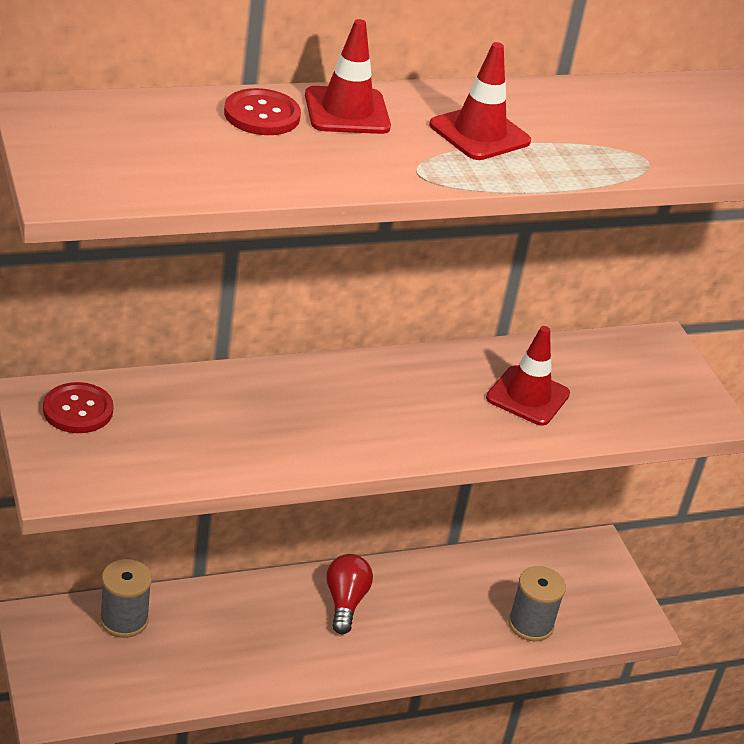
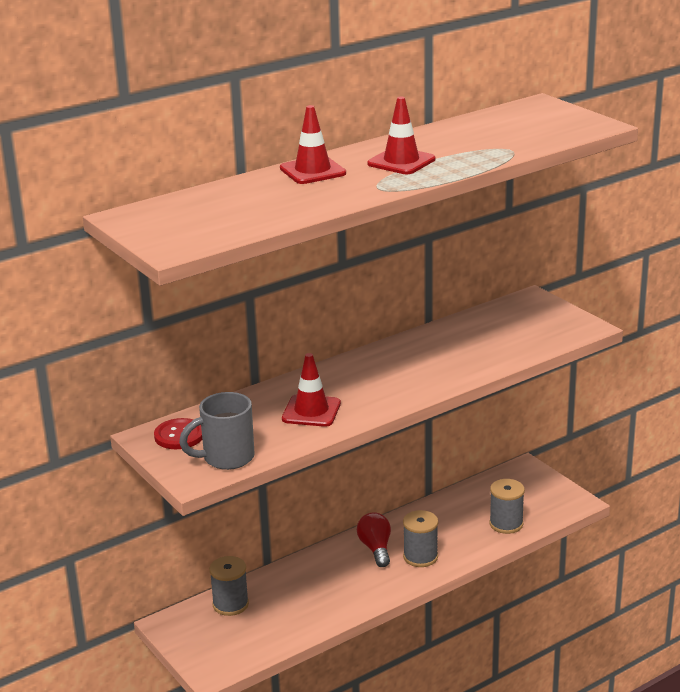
camera: 10 degrees left, 10 degrees down
red button [224,88,301,135] -> none
red traffic cone [486,326,570,426] -> red traffic cone moved to [282,353,341,427]
none -> grey mug [179,392,255,470]
none -> grey spool [403,510,438,567]

